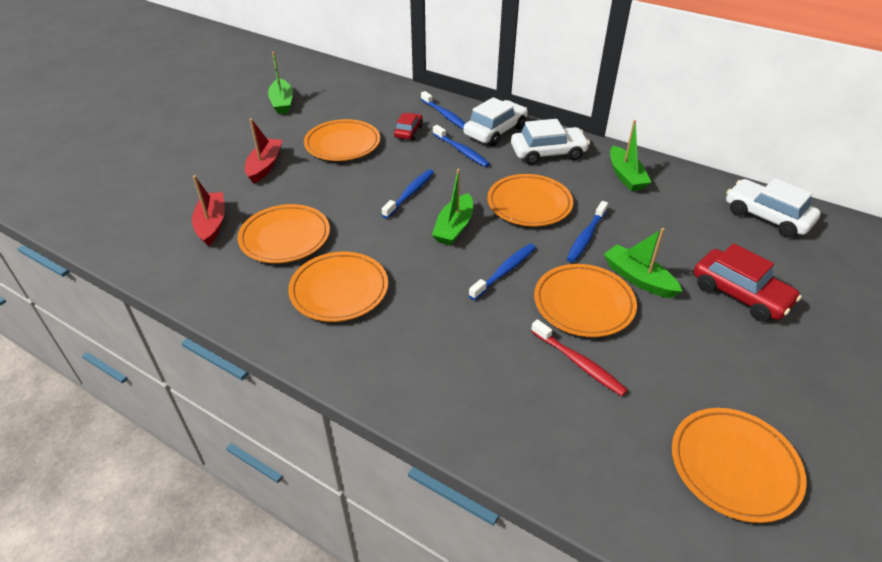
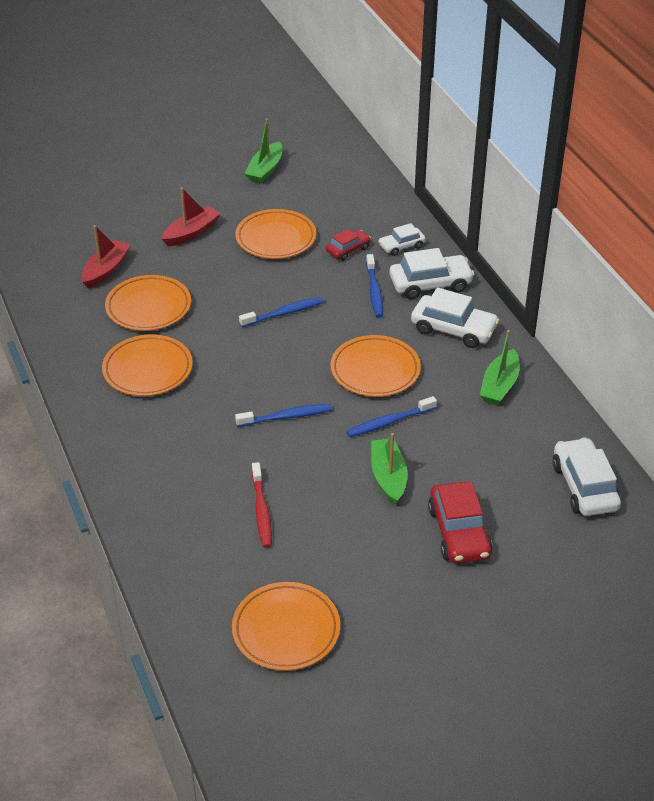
camera: 35 degrees right, 0 degrees up
blue toothbrush [421,91,465,129] -> white car [378,223,426,256]
green boat [432,169,473,246] -> none
orange plate [534,264,637,337] -> none

